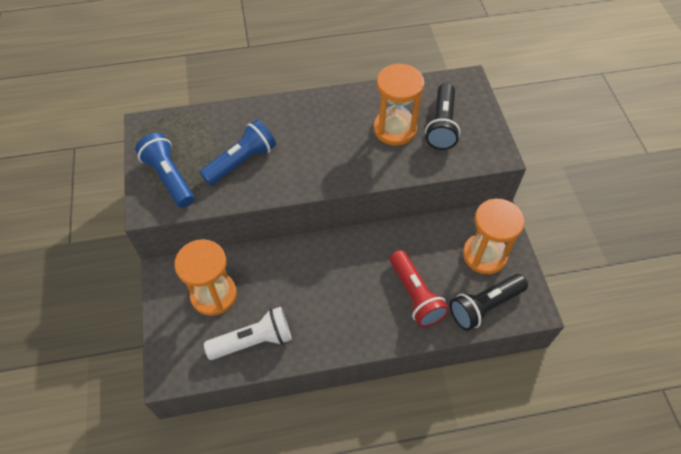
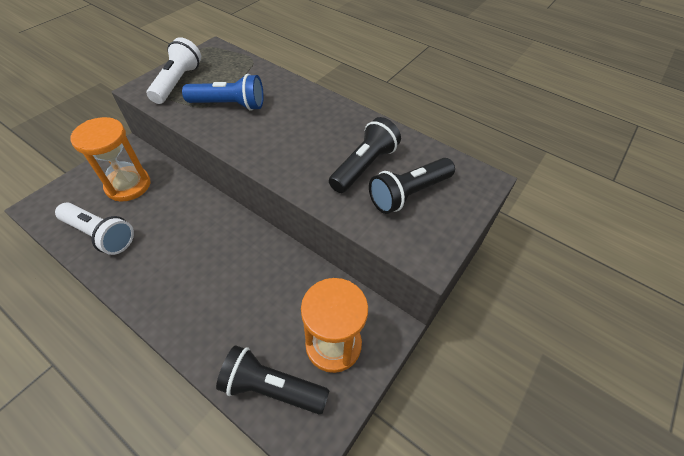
camera: 45 degrees right, 5 degrees down
blue flashlight [135,133,194,208] -> white flashlight [147,37,201,104]
orange hourglass [374,63,424,146] -> black flashlight [329,117,401,193]
red flashlight [390,250,449,327] -> none

